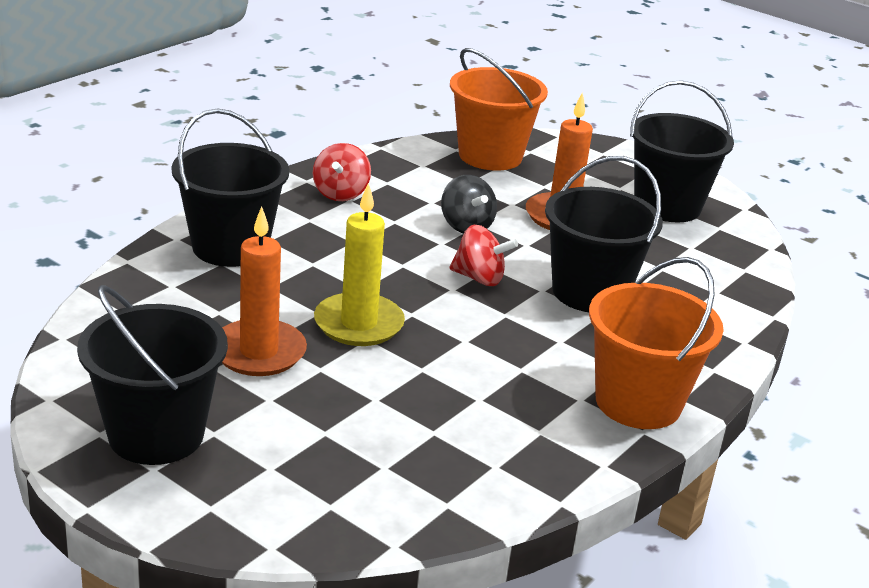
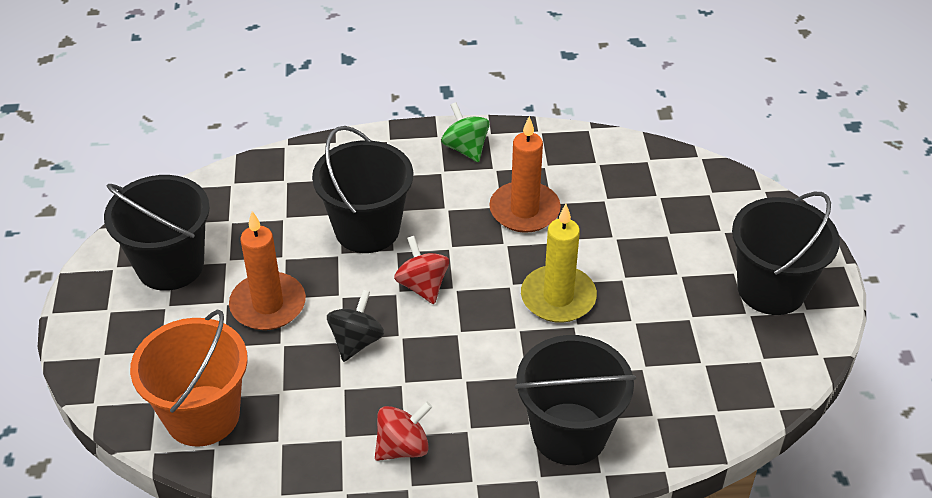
camera: 130 degrees left, 15 degrees up
orange candle [222,206,307,376] -> orange candle moved to [489,116,561,233]
orange bucket [589,257,724,429] -> green spinning top [441,102,490,162]

